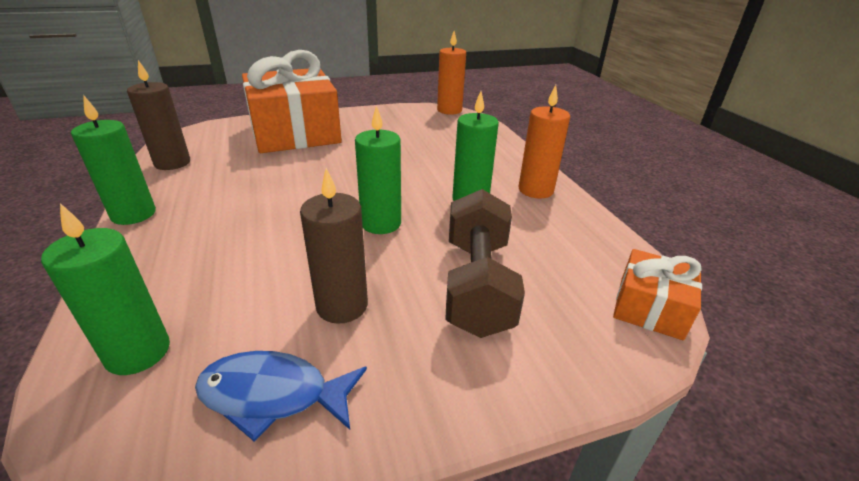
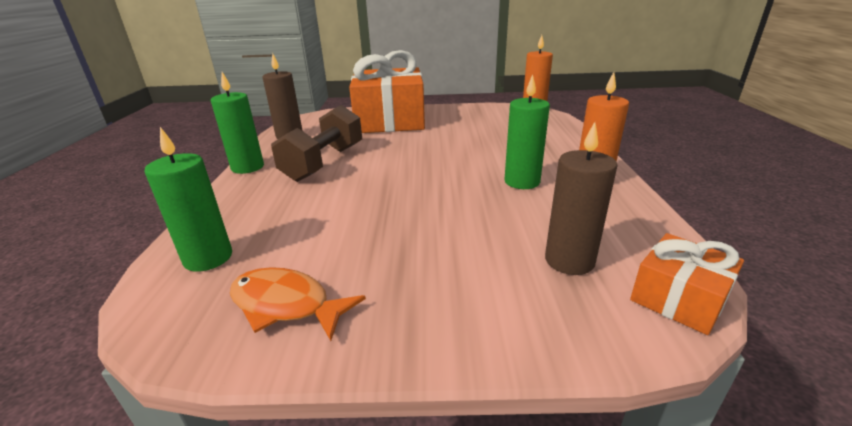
camera: 20 degrees right, 5 degrees down
blue fish [195,351,367,442] -> orange fish [230,267,366,341]
brown candle [300,168,368,324] -> brown candle moved to [545,122,618,275]
green candle [355,105,401,234] -> none
brown dumbbell [445,189,525,338] -> brown dumbbell moved to [271,105,362,182]

